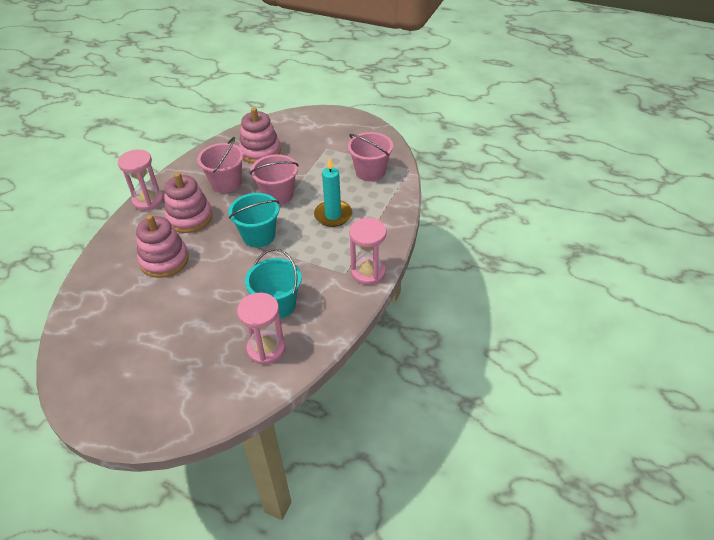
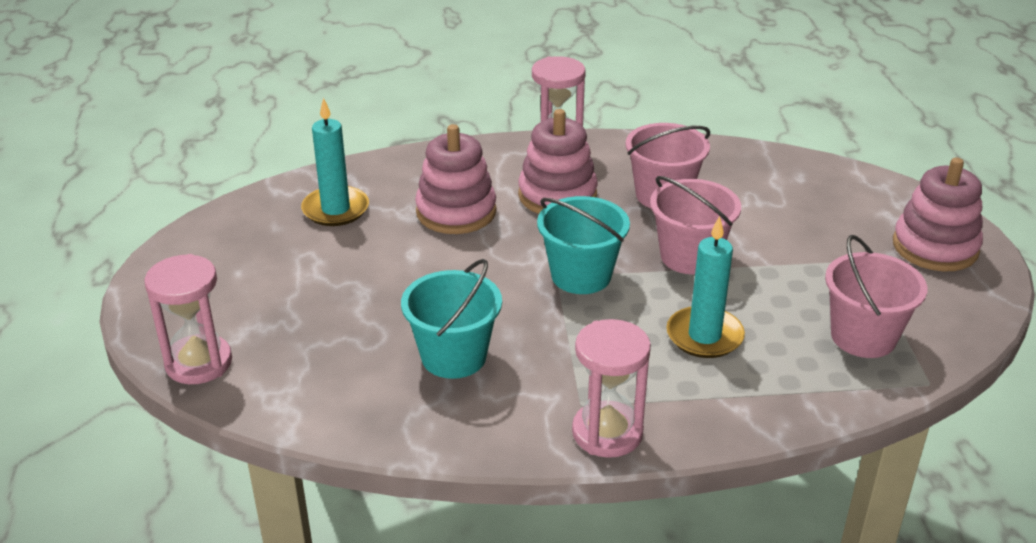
camera: 60 degrees right, 10 degrees down
pink hourglass [237,293,285,365] -> pink hourglass moved to [144,254,232,384]
pink stacking toy [239,107,281,164] -> pink stacking toy moved to [893,158,983,271]
none -> turquoise candle [301,98,369,226]

